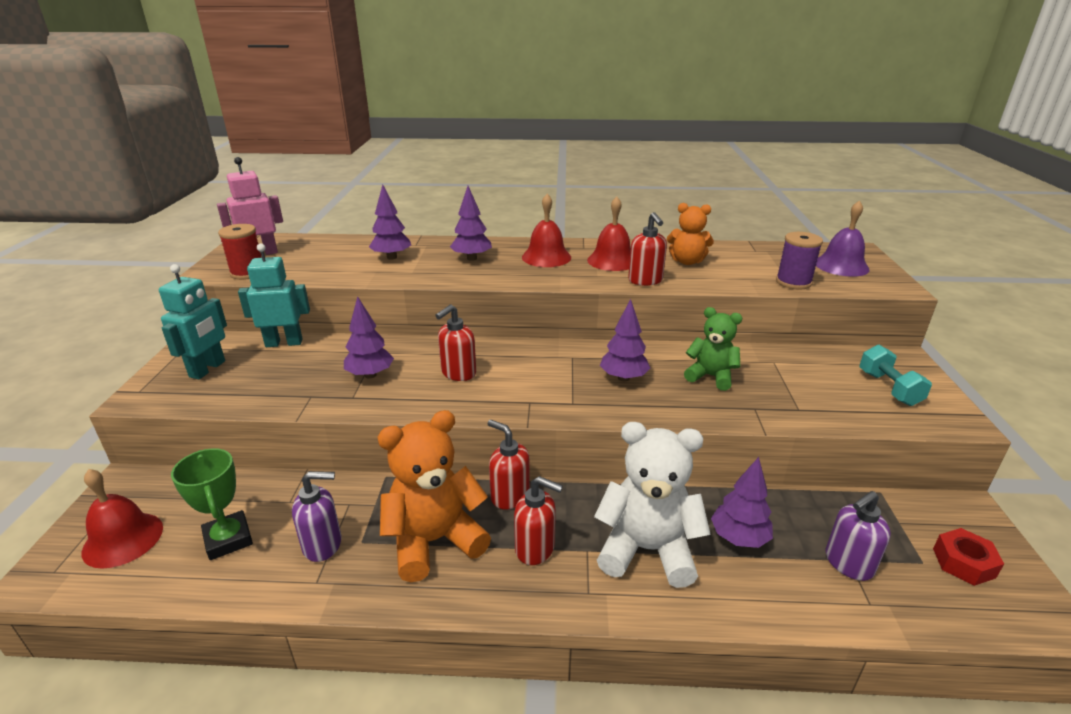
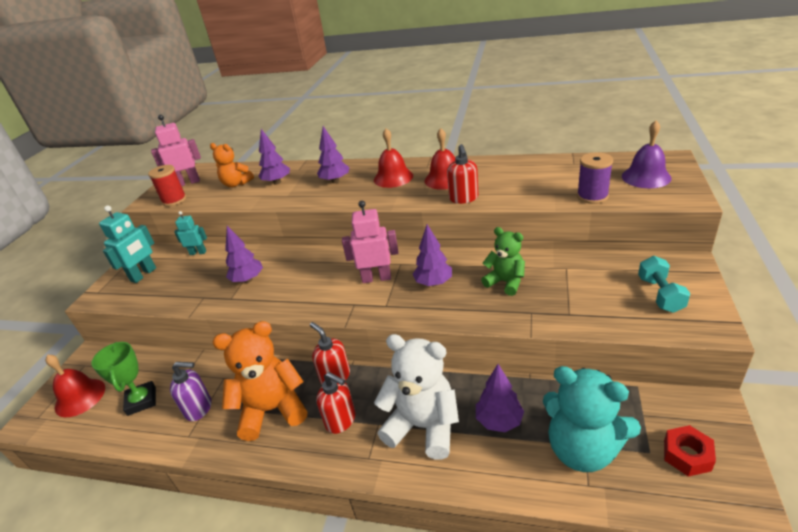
camera: 15 degrees right, 5 degrees up
turquoise robot [238,243,310,347] -> turquoise robot [174,211,207,255], size x0.63
red soap dispenser [435,304,476,381] -> none
orange teddy bear [667,203,714,265] -> orange teddy bear moved to [210,143,254,187]
purple soap dispenser [826,491,891,581] -> turquoise teddy bear [543,366,641,472]
none -> pink robot [342,201,398,283]

